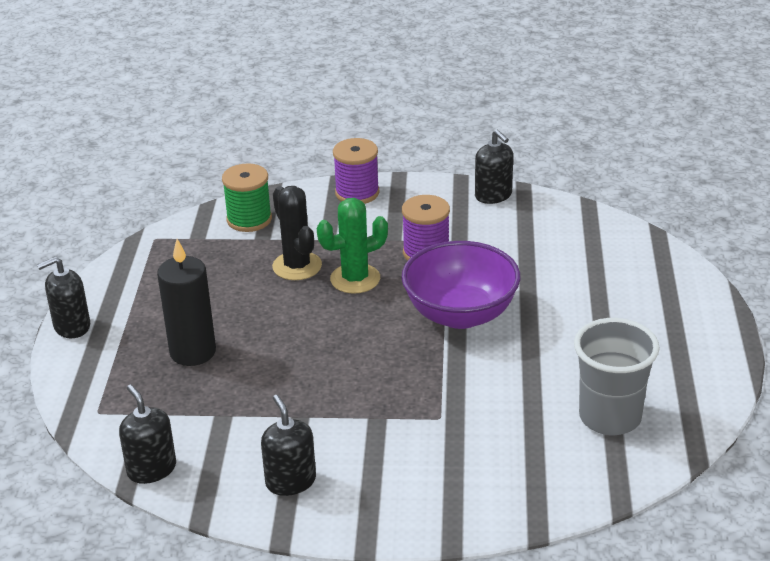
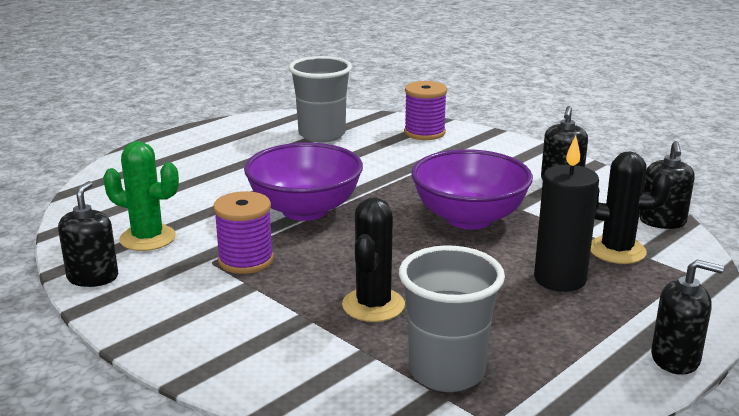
camera: 140 degrees left, 10 degrees down
green spool [222,163,272,232] -> none
green cactus [317,198,388,294] -> green cactus moved to [103,141,179,251]
purple spool [333,138,379,204] -> purple spool moved to [404,81,447,140]
none -> grey cup [399,245,505,392]
none -> purple bowl [411,149,533,229]
none -> black cactus [590,151,672,264]

